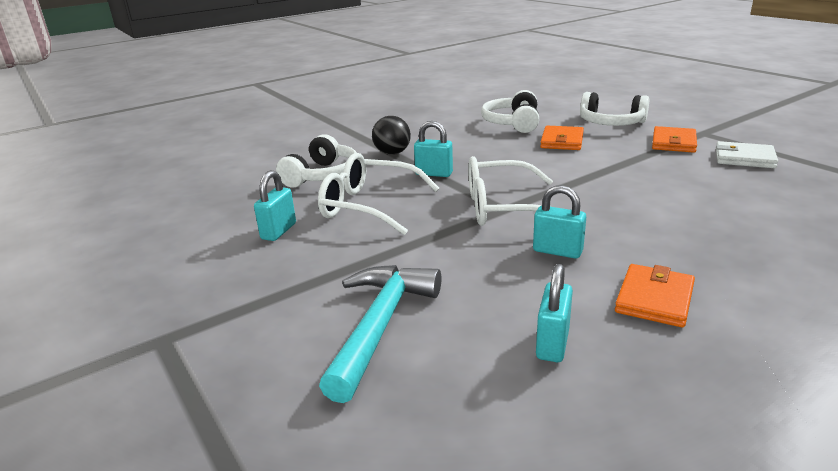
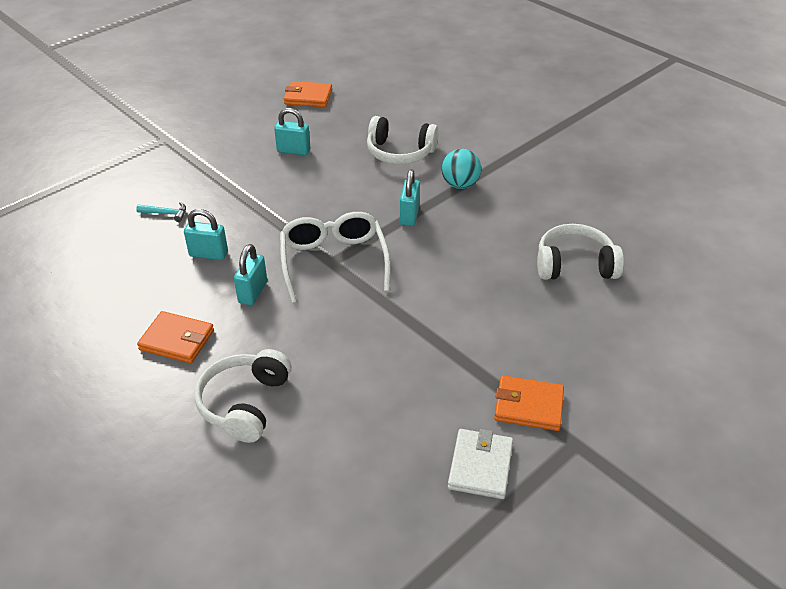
camera: 80 degrees right, 15 degrees up
white glasses [318,153,439,235] -> none
turquoise hammer [319,265,441,403] -> turquoise hammer [136,202,186,222], size x0.41
black ball [372,116,411,155] -> turquoise ball [442,149,481,189]
turquoise padlock [536,264,573,362] -> turquoise padlock moved to [184,209,228,260]
orange wallet [540,126,584,150] -> orange wallet moved to [284,81,332,107]
white headphones [580,92,650,126] -> white headphones moved to [194,349,292,443]

